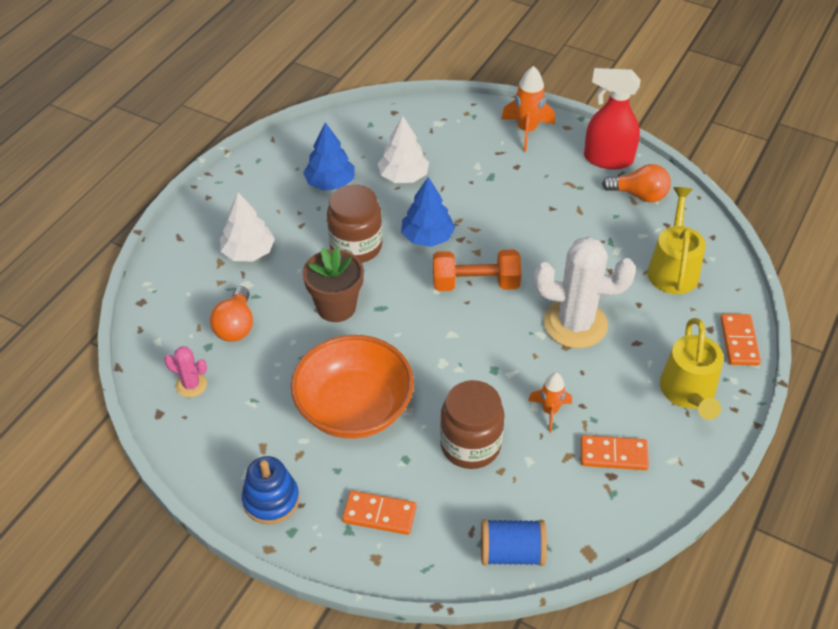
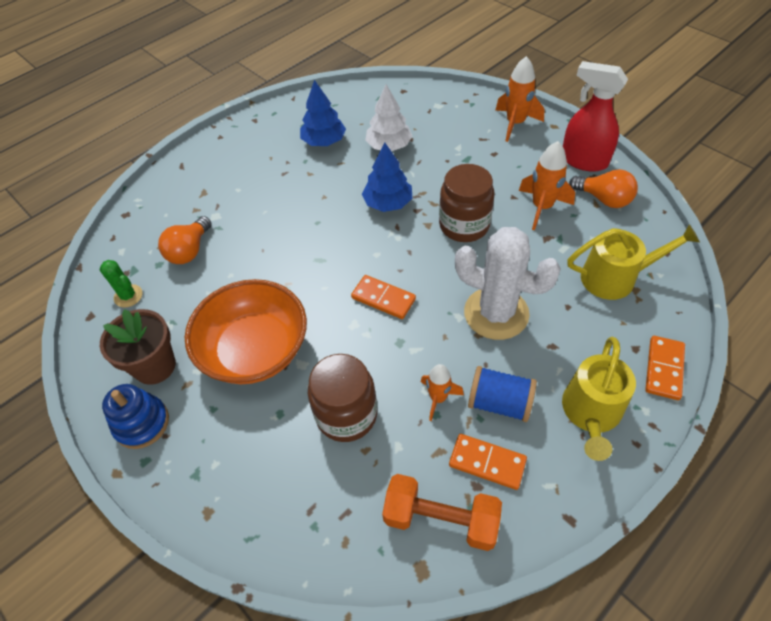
camera: 20 degrees right, 5 degrees up
pink cactus [164,346,207,397] -> green cactus [100,260,143,307]
white tree [220,192,275,261] -> none
brown flower pot [303,247,364,322] -> brown flower pot moved to [100,309,176,385]
brown jar [327,184,382,263] -> brown jar moved to [439,164,495,242]
orange domino [342,491,416,535] -> orange domino moved to [351,275,416,319]
orange dumbbell [433,250,521,291] -> orange dumbbell moved to [382,474,502,551]
blue spool [481,519,547,566] -> blue spool moved to [468,366,537,422]
yellow watering can [647,187,706,294] -> yellow watering can turned 60 degrees clockwise [567,224,700,300]
none -> orange rocket [519,141,575,230]

